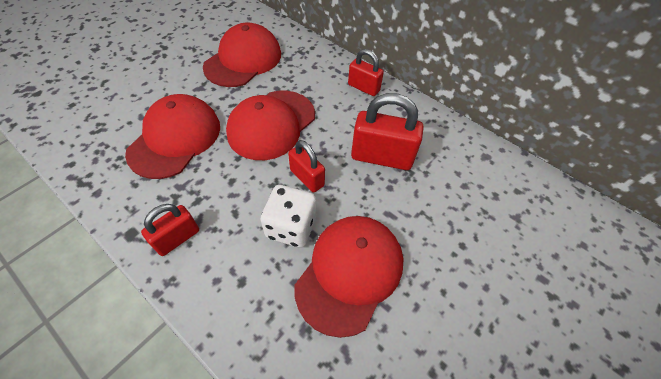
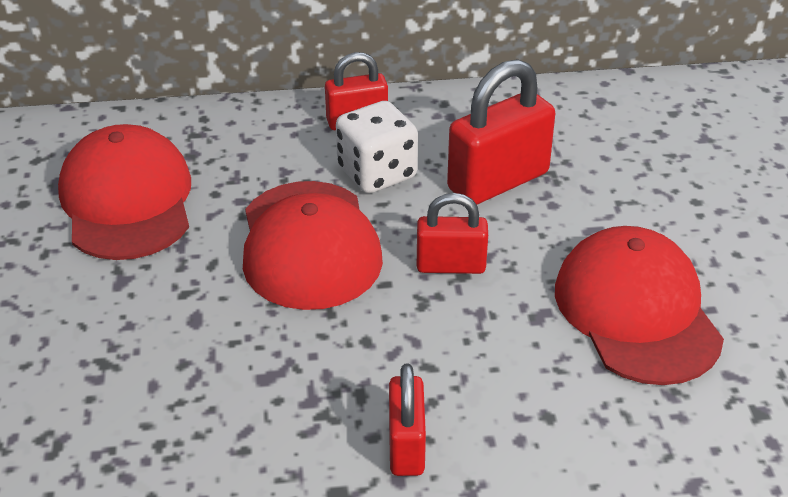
camera: 45 degrees left, 15 degrees down
red cap [125,94,220,179] -> none
white dice [260,185,316,248] -> white dice moved to [336,101,418,193]

